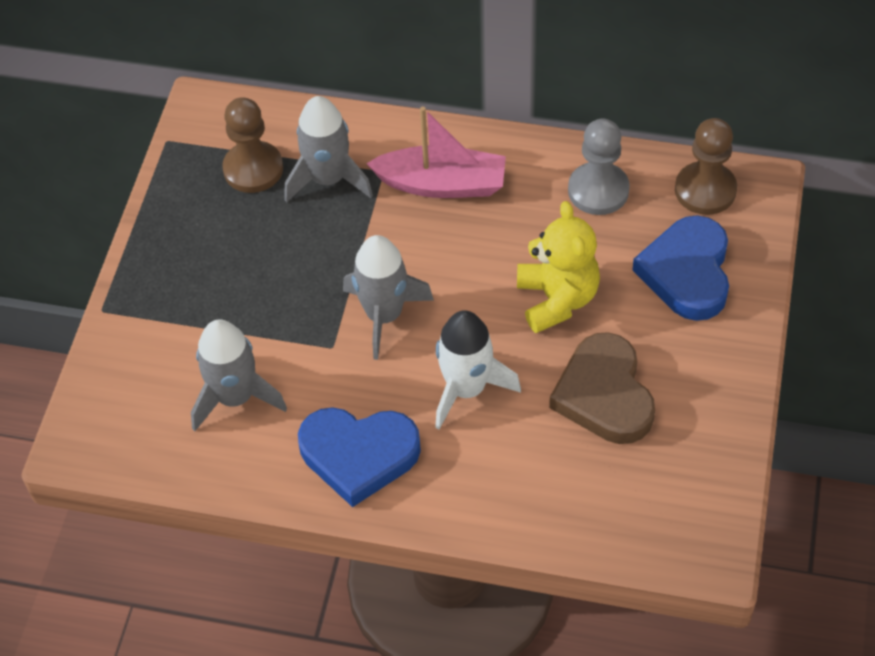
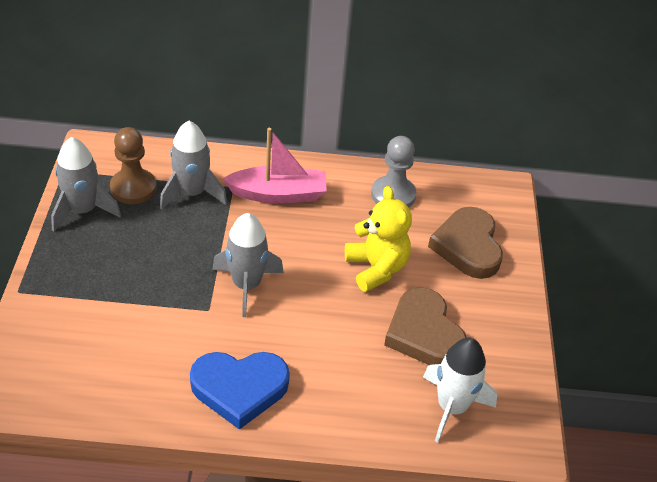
camera: 15 degrees left, 10 degrees down
grey rocket [191,319,287,431] -> grey rocket moved to [51,137,121,232]
white rocket [435,310,521,430] -> white rocket moved to [423,338,497,442]
blue heart [632,215,729,321] -> brown heart [428,207,503,279]
brown pawn [675,118,737,215] -> none

